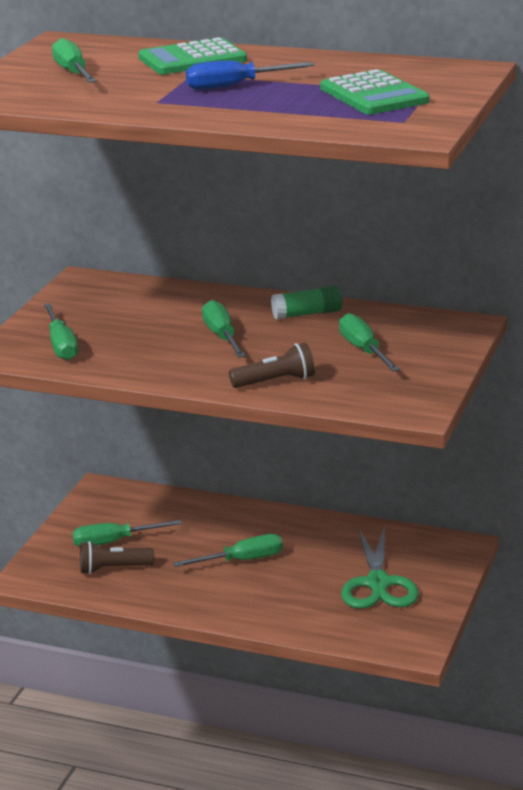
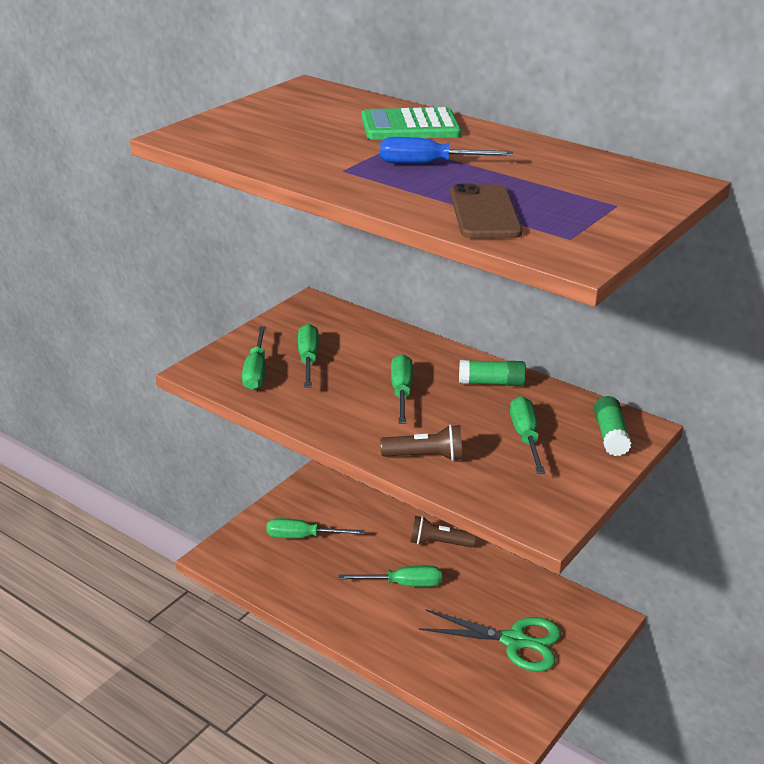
camera: 15 degrees right, 5 degrees up
green screwdriver [52,38,96,83] -> green screwdriver moved to [298,324,319,388]
brown flashlight [80,541,154,574] -> brown flashlight moved to [411,516,476,547]
green calculator [320,69,430,114] -> none
green scissors [341,526,419,609] -> green scissors turned 90 degrees counterclockwise [419,610,561,672]
none -> brown phone [450,184,522,238]
none -> green glue stick [594,396,631,456]

